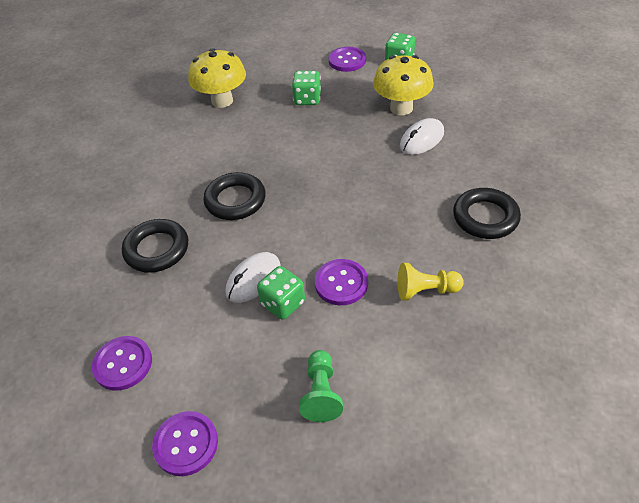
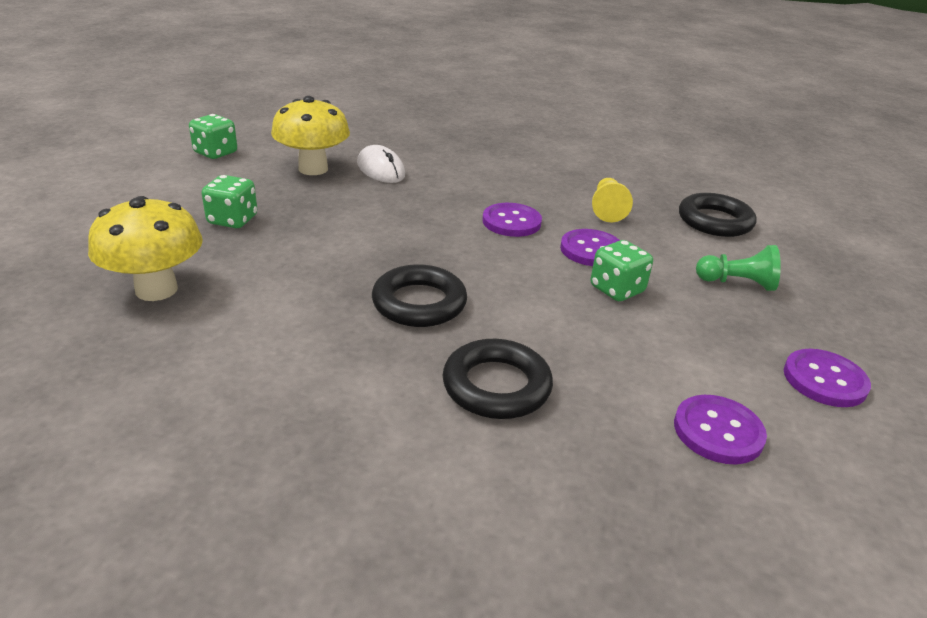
camera: 85 degrees left, 15 degrees down
white mouse [225,252,281,303] -> none
purple button [329,47,366,72] -> purple button moved to [482,203,542,237]
black ring [453,188,521,239] -> black ring moved to [679,193,757,237]

